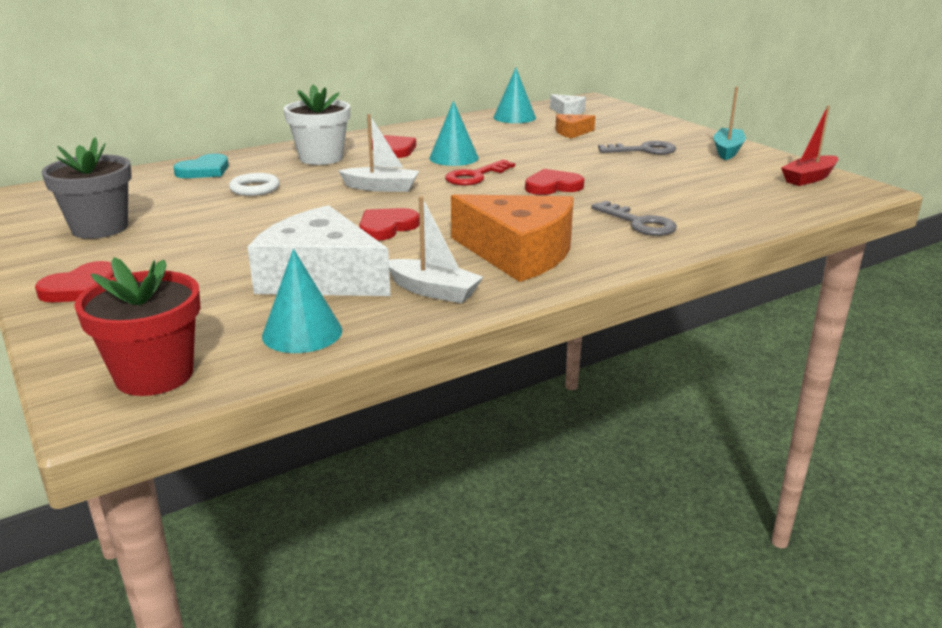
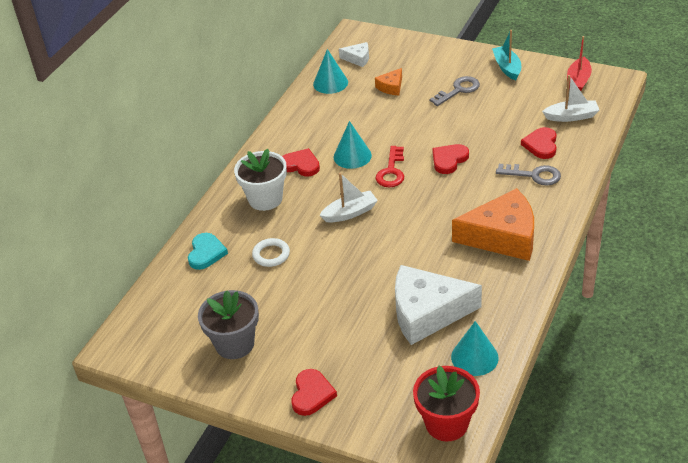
camera: 30 degrees left, 15 degrees up
red heart [359,208,420,241] -> red heart moved to [521,127,557,159]
white boat [389,196,483,303] -> white boat moved to [542,75,599,122]

